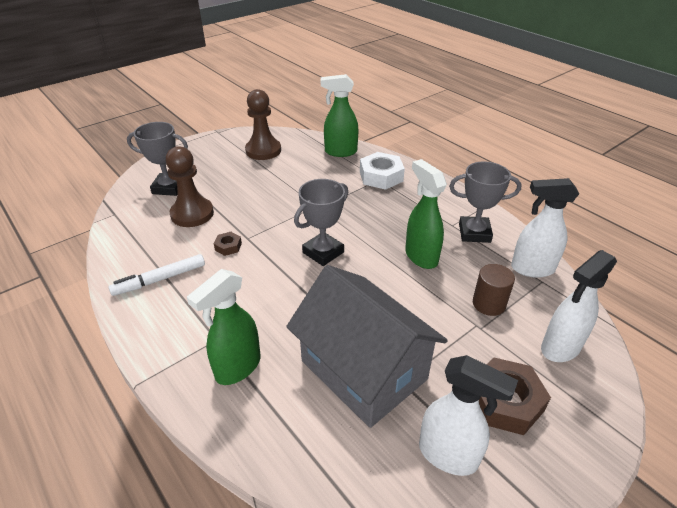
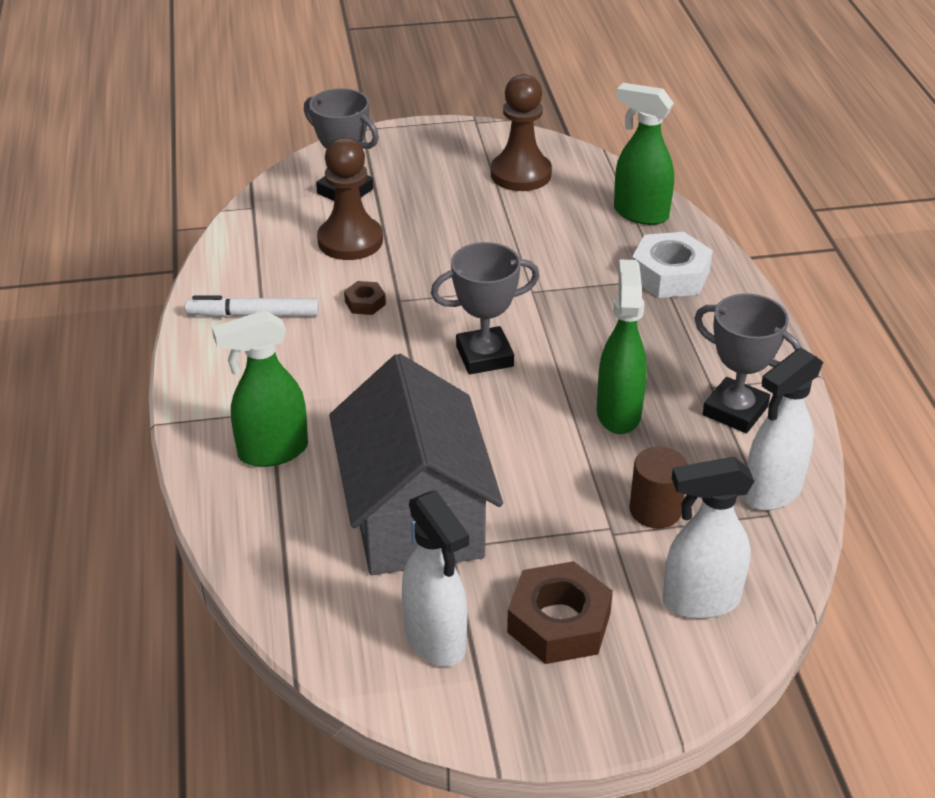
camera: 30 degrees right, 0 degrees up
white spray bottle [511,178,579,278] -> white spray bottle turned 75 degrees counterclockwise [743,348,823,511]

